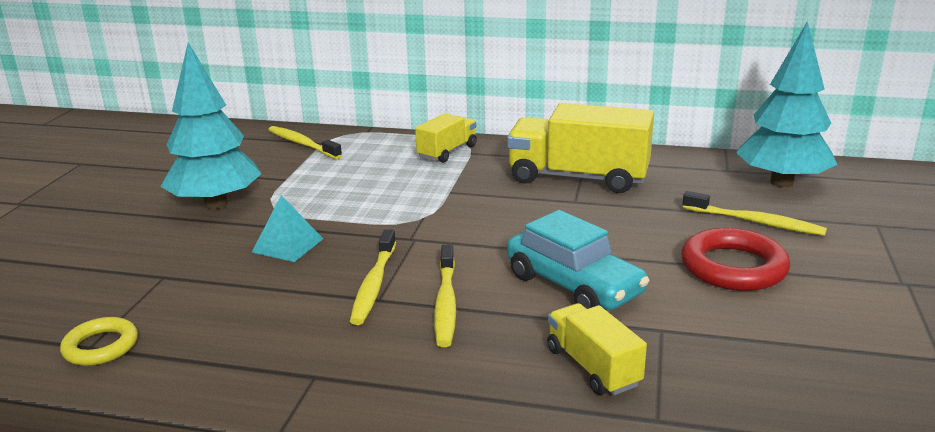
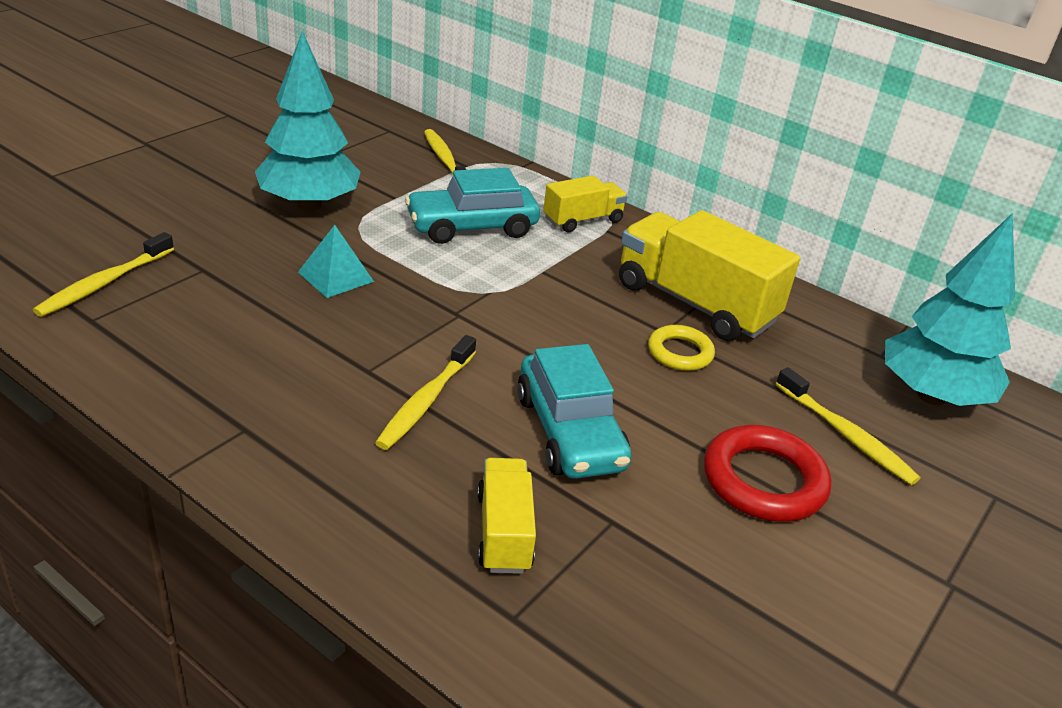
camera: 20 degrees right, 10 degrees up
yellow ring [60,317,138,366] -> yellow ring moved to [648,325,715,371]
yellow toothbrush [350,229,396,325] -> yellow toothbrush moved to [33,232,174,317]
none -> turquoise car [405,168,540,244]

